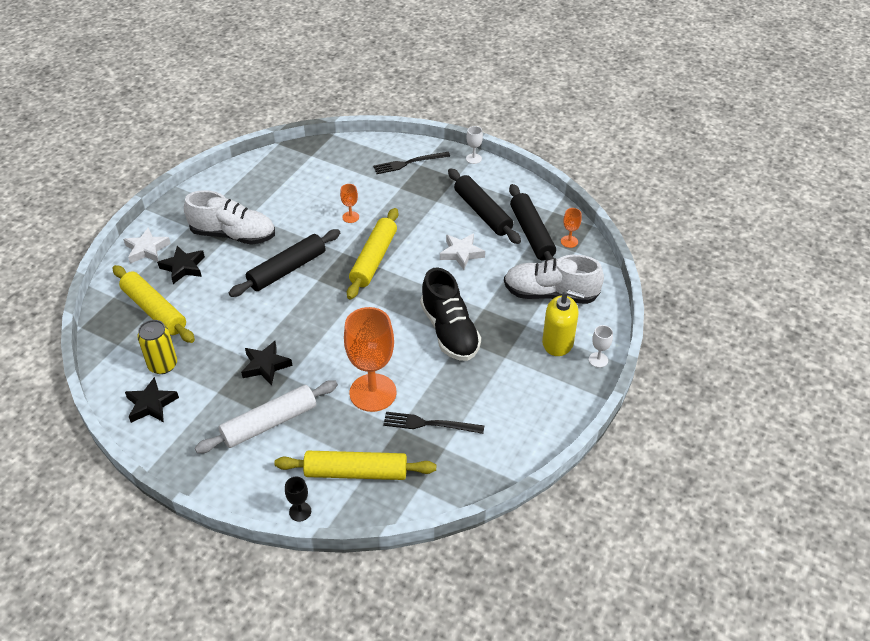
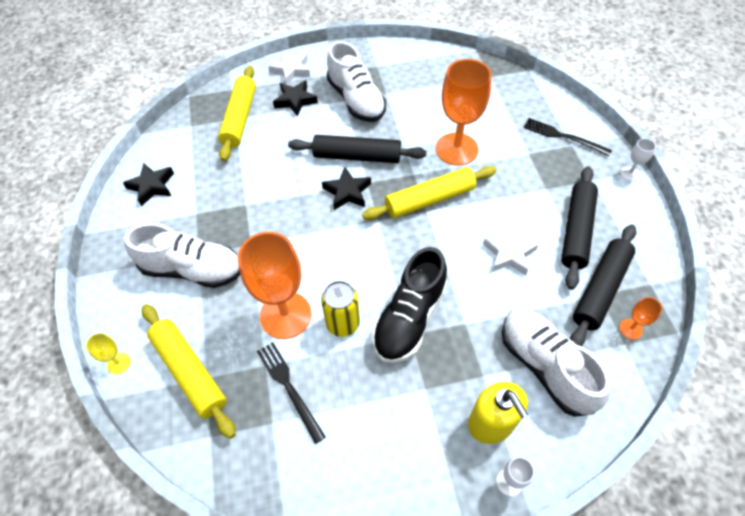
camera: 50 degrees right, 10 degrees up
yellow can [137,320,177,374] -> yellow can moved to [321,281,360,337]
white rolling pin [195,380,338,453] -> white shoe [124,223,240,288]
black star [241,341,292,385] -> black star moved to [322,167,371,210]
black goblet [285,477,311,522] -> yellow goblet [86,333,131,374]
orange goblet [340,184,359,223] -> orange goblet [436,59,492,166], size x2.35

